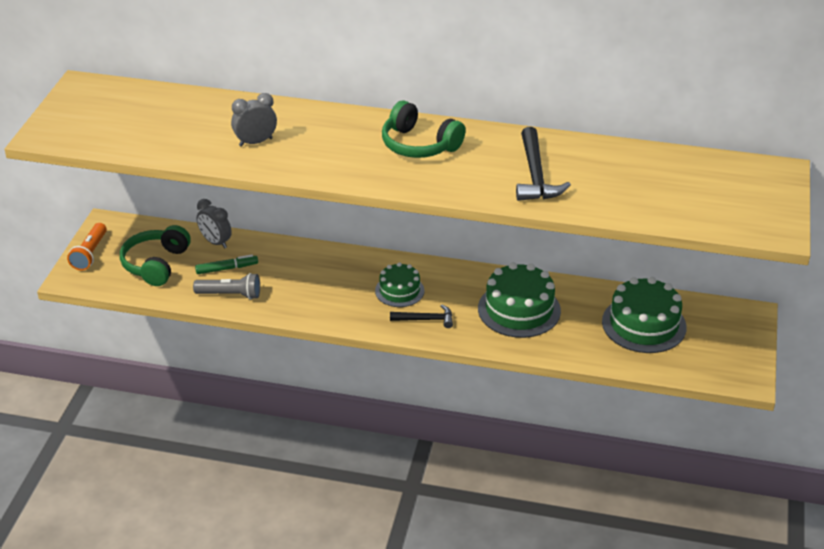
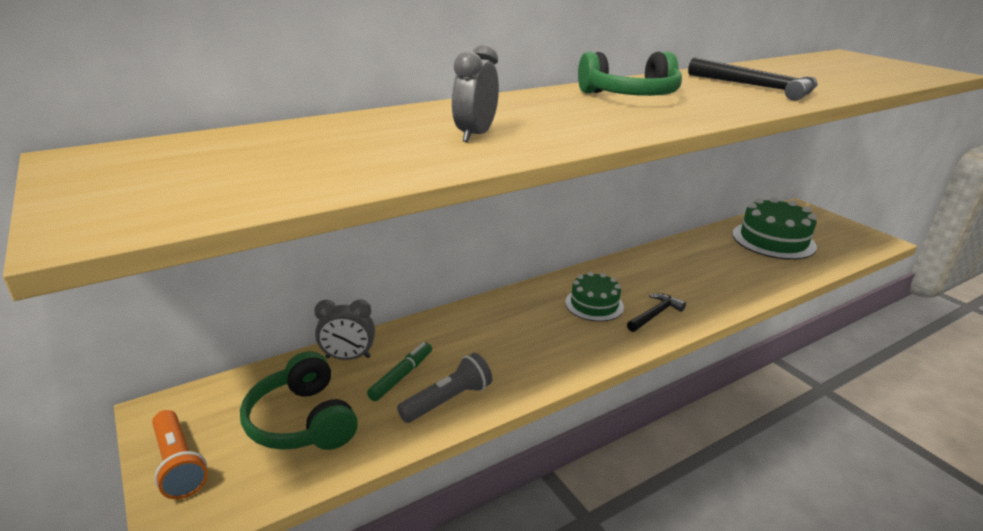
camera: 45 degrees left, 10 degrees down
green cake [478,262,561,338] -> none

